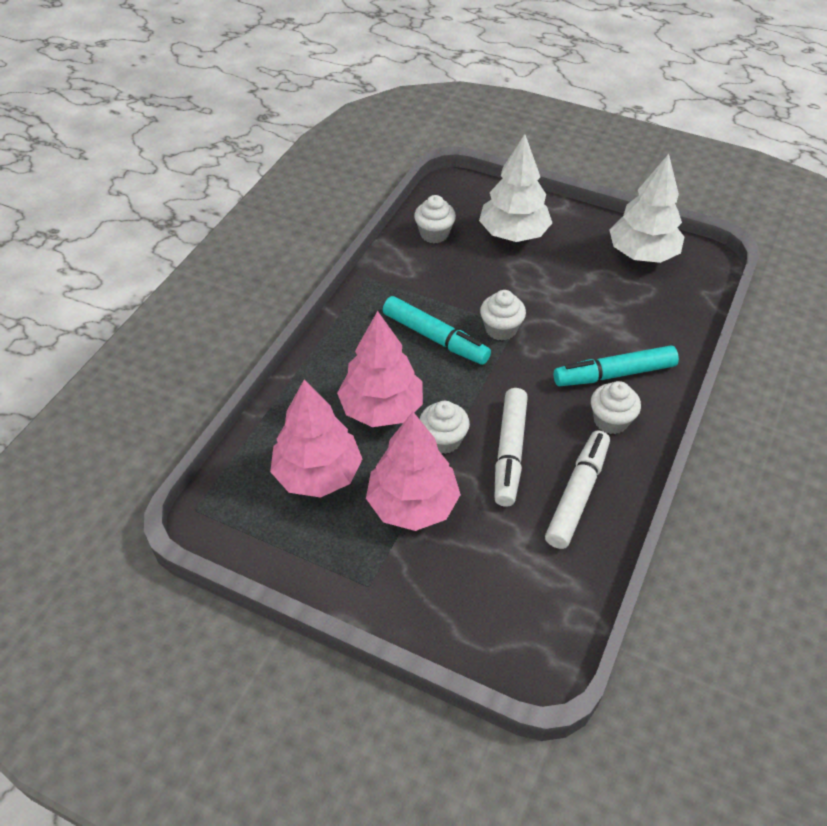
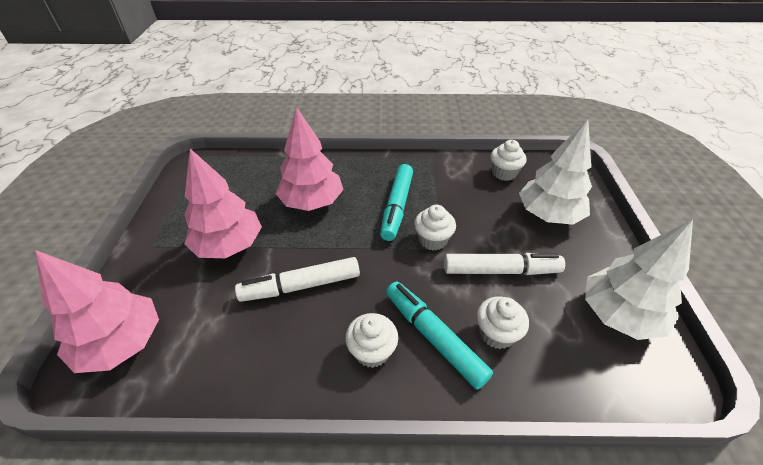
camera: 65 degrees right, 5 degrees down
pink tree [270,379,362,498] -> pink tree moved to [35,250,159,373]
white cupcake [420,401,470,454] -> white cupcake moved to [477,297,529,349]
white marker [545,431,610,549] -> white marker moved to [444,253,565,275]

